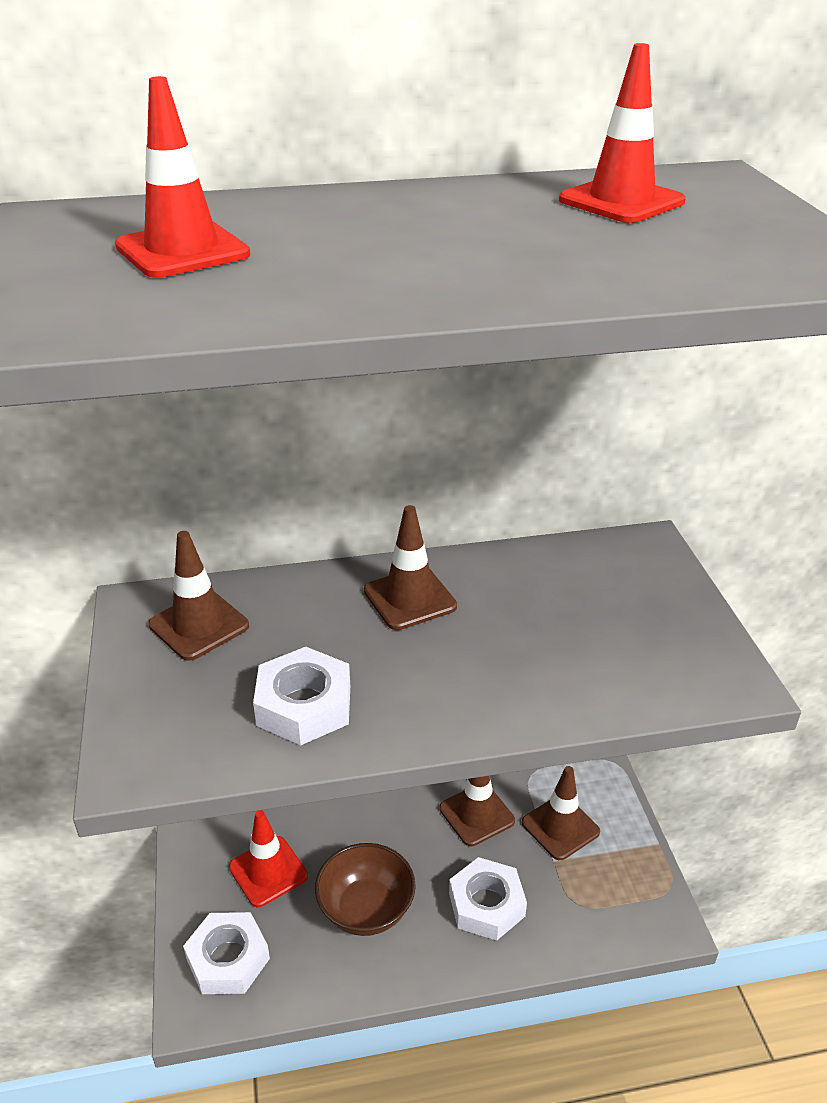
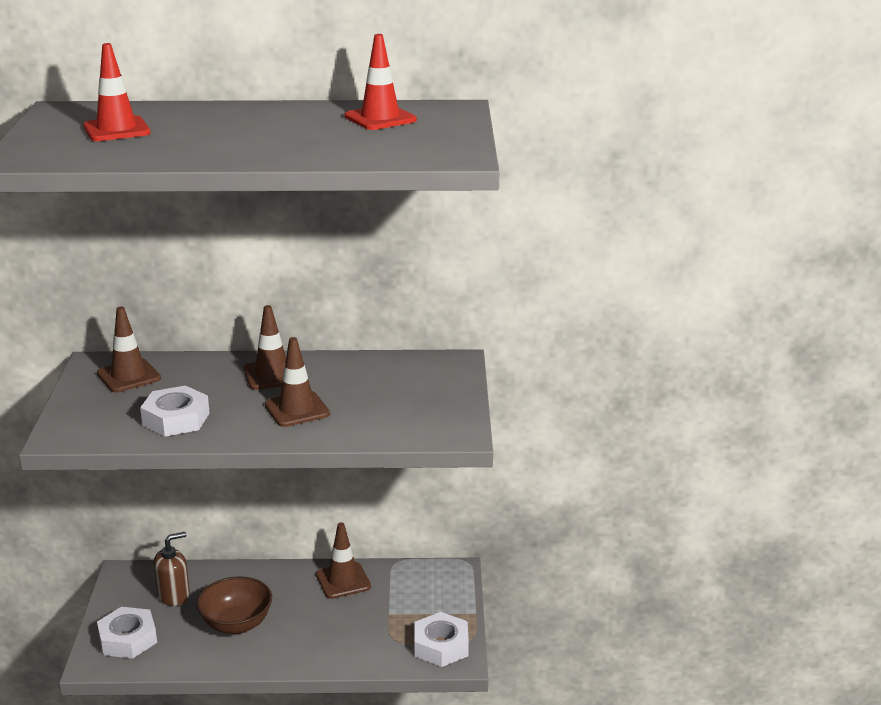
camera: 10 degrees right, 10 degrees down
red traffic cone [229,810,308,907] -> brown soap dispenser [154,532,190,606]
white nut [449,857,527,941] -> white nut moved to [415,612,469,667]
brown traffic cone [522,766,600,860] -> brown traffic cone moved to [265,337,330,427]

